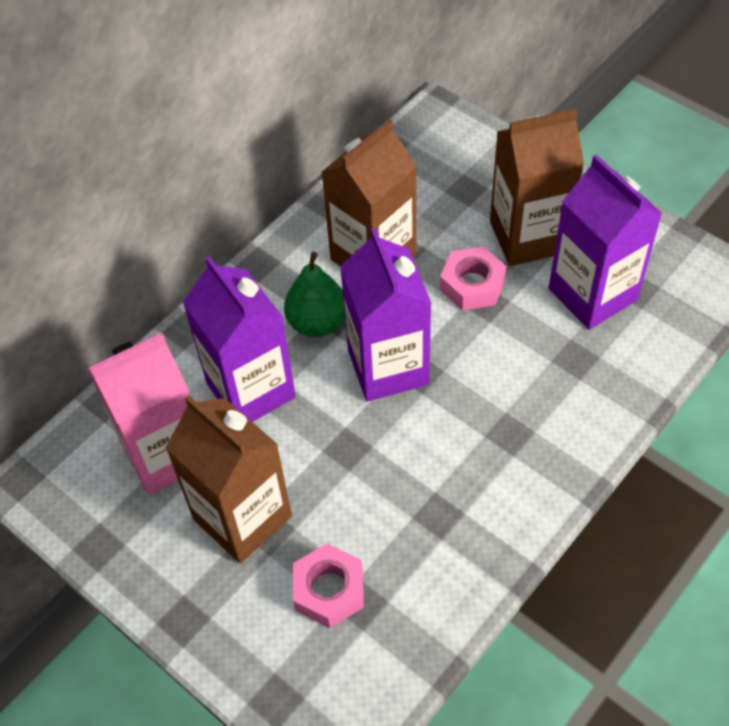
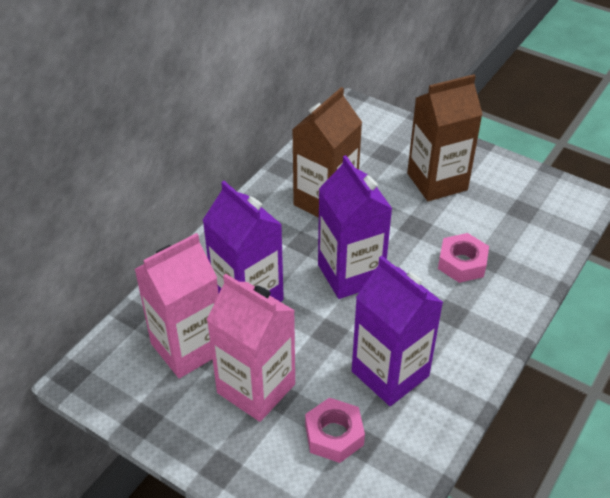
camera: 10 degrees left, 10 degrees down
brown carton [166,396,292,563] -> pink carton [207,274,295,422]
green pear [284,252,345,337] -> none
pink nut [440,246,507,310] -> pink nut moved to [438,233,489,283]
purple carton [549,155,663,330] -> purple carton moved to [352,256,443,406]

